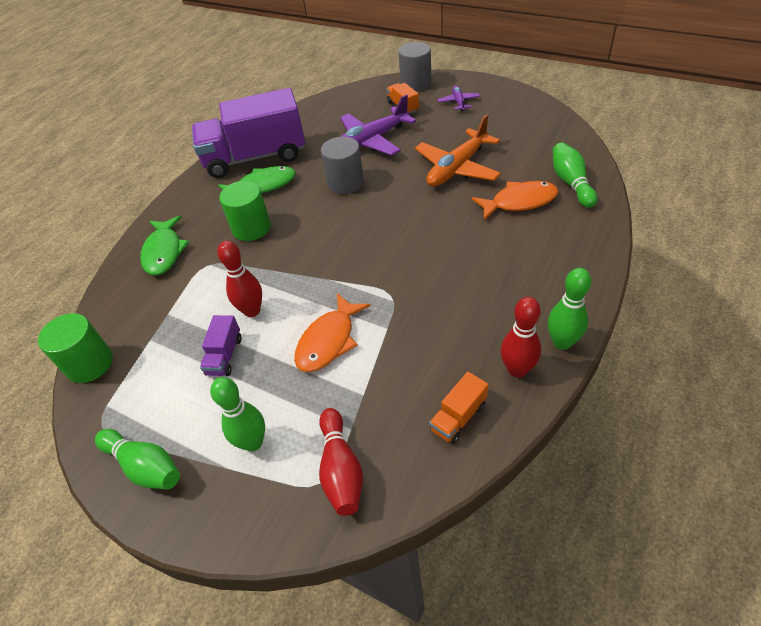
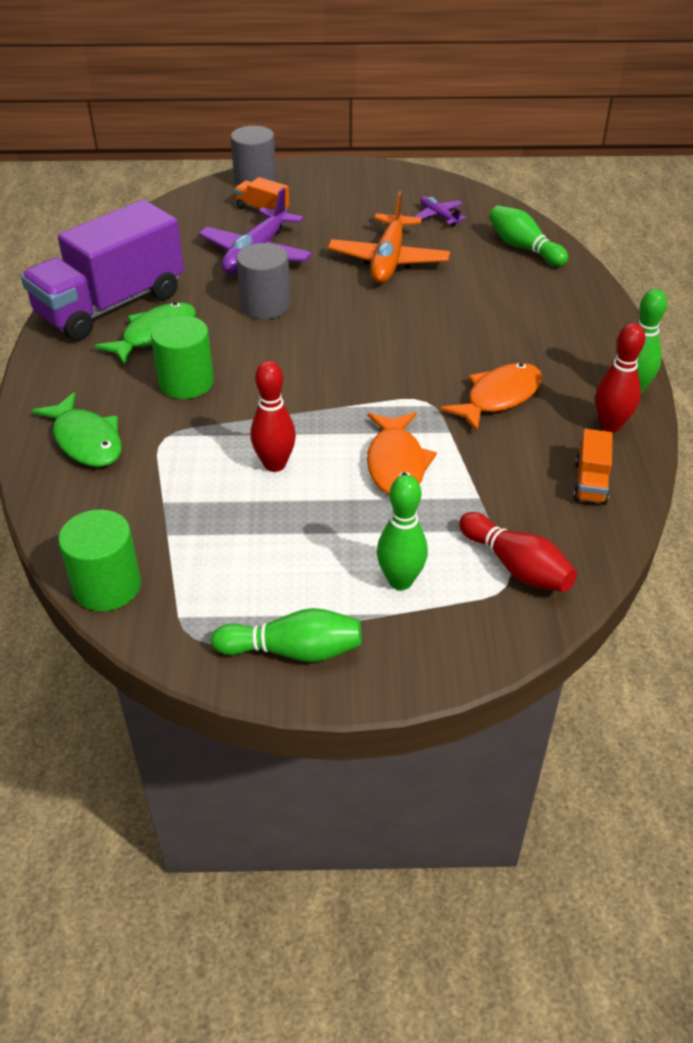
camera: 35 degrees left, 5 degrees down
purple truck [200,315,241,376] -> none
purple plane [438,86,480,111] -> purple plane moved to [414,196,467,226]
orange fish [472,181,559,220] -> orange fish moved to [440,363,542,432]

